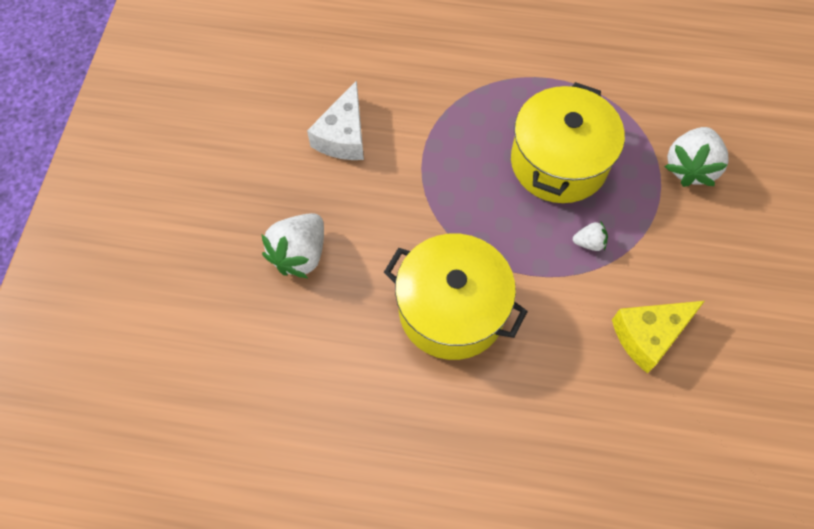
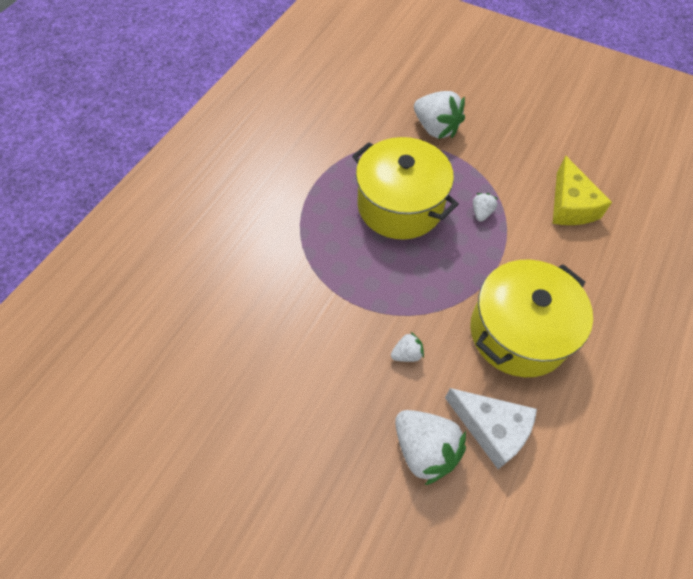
camera: 70 degrees left, 5 degrees down
white cheese [307,80,364,160] -> white cheese moved to [445,388,537,469]
none -> white strawberry [391,332,424,362]

